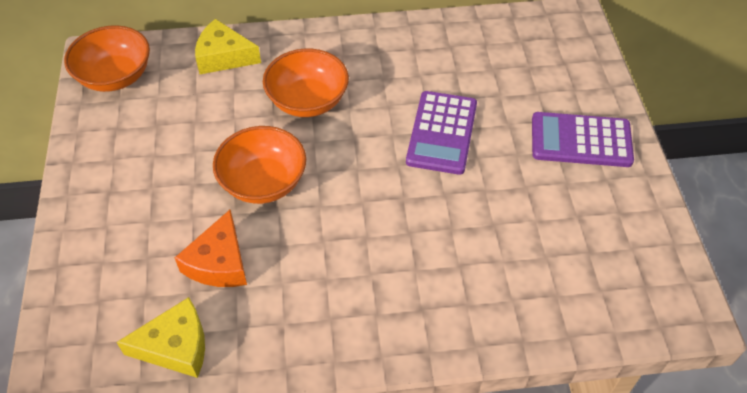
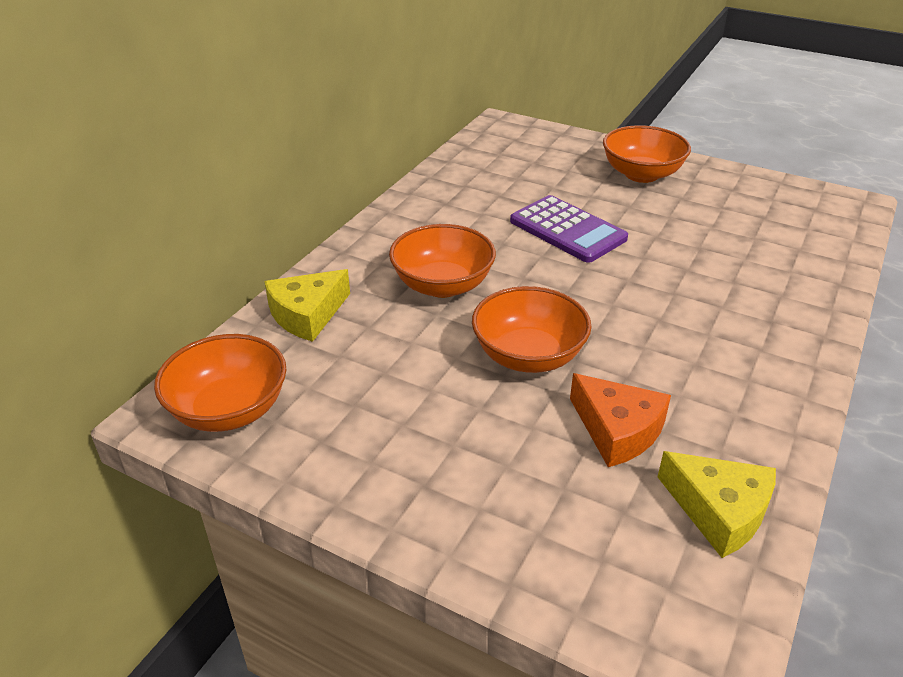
camera: 55 degrees left, 15 degrees down
yellow cheese [116,297,205,378] -> yellow cheese turned 105 degrees clockwise [658,451,776,558]
purple calculator [532,112,634,167] -> orange bowl [603,125,691,183]

